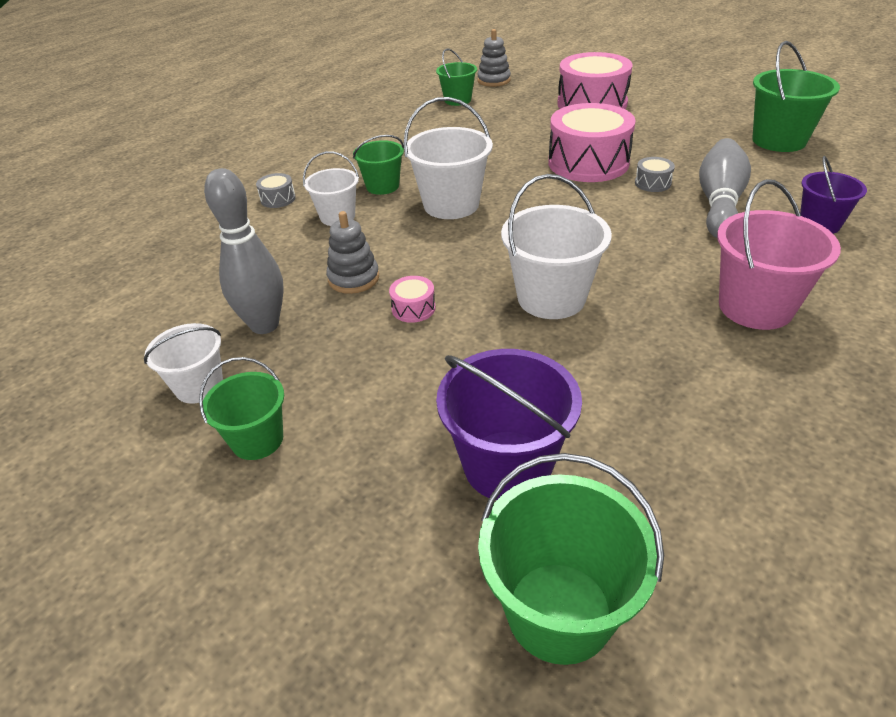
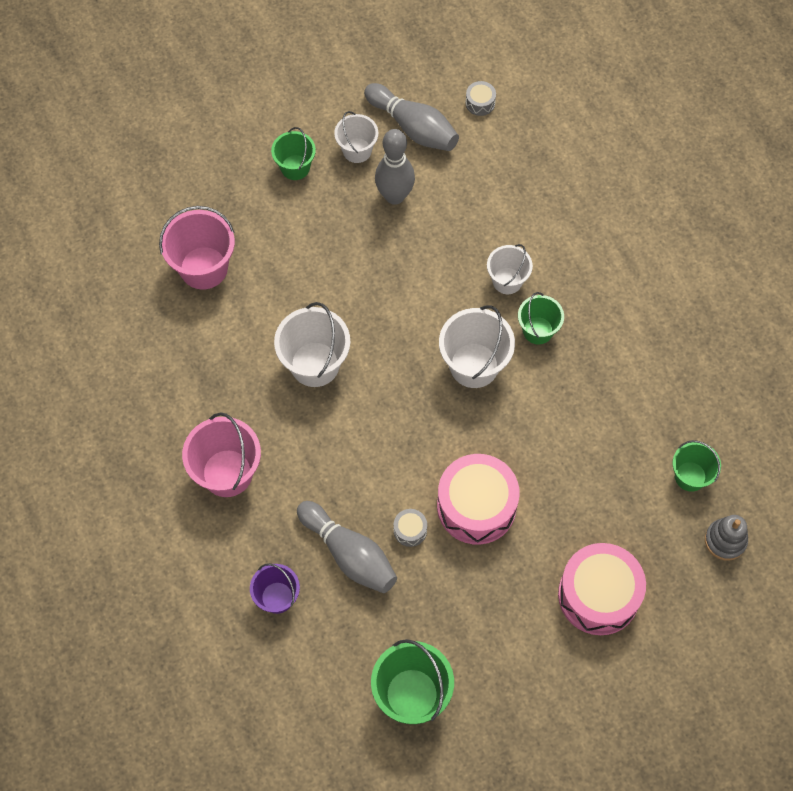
camera: 115 degrees right, 25 degrees up
grey drum [256,173,296,208] -> grey drum moved to [465,81,496,116]
grey stacking toy [326,211,379,294] -> none
pink drum [389,276,436,323] -> none
purple bucket [436,349,582,500] -> pink bucket [159,206,235,290]
green bucket [478,453,664,665] -> none
none -> grey bowling pin [364,83,459,151]

